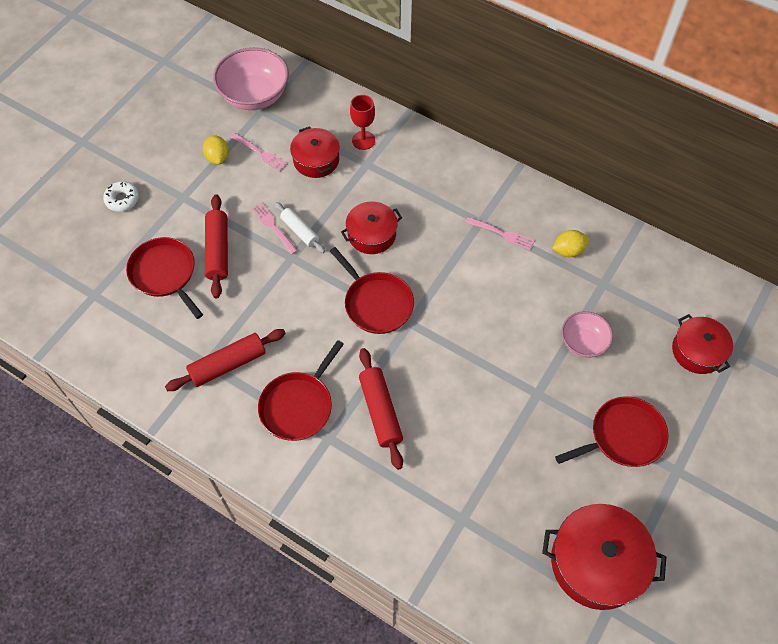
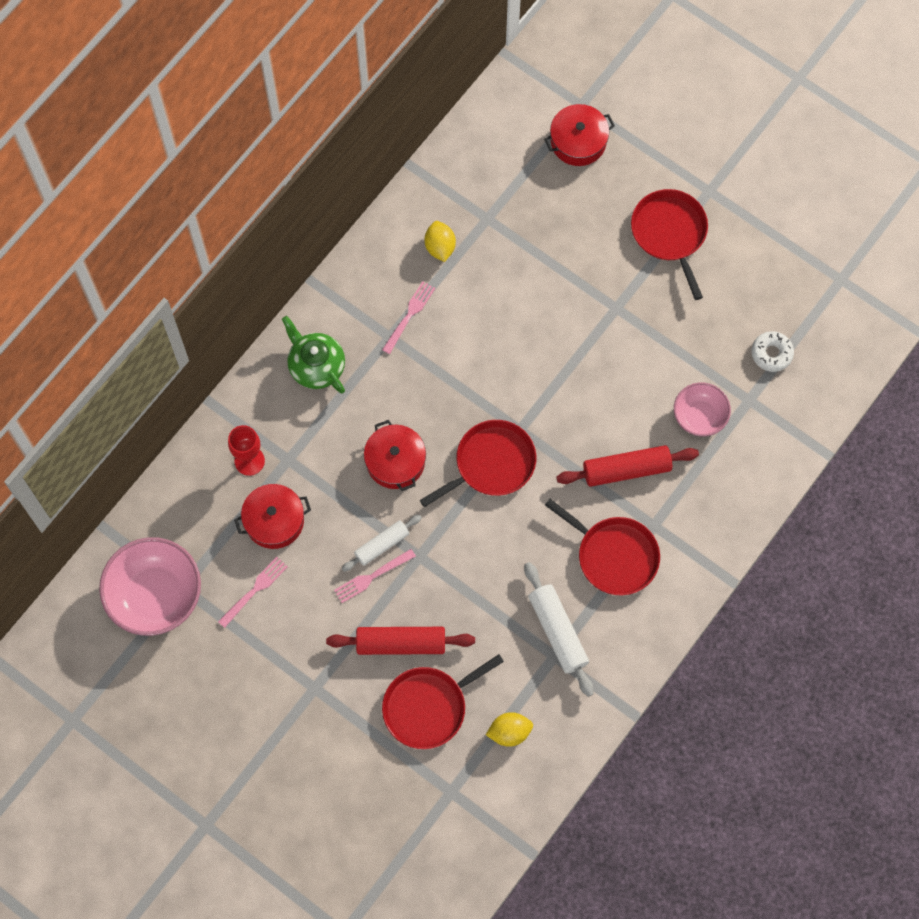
camera: 85 degrees left, 10 degrees up
white donut [103,181,139,212] -> white donut moved to [752,331,794,372]
red rolling pin [165,329,286,391] -> white rolling pin [524,562,594,697]
yellow lemon [203,135,229,164] -> yellow lemon moved to [486,712,533,747]
red pot [542,504,666,610] -> none
pink bowl [562,311,613,358] -> pink bowl moved to [674,383,731,436]
none -> green teapot [282,316,345,394]

